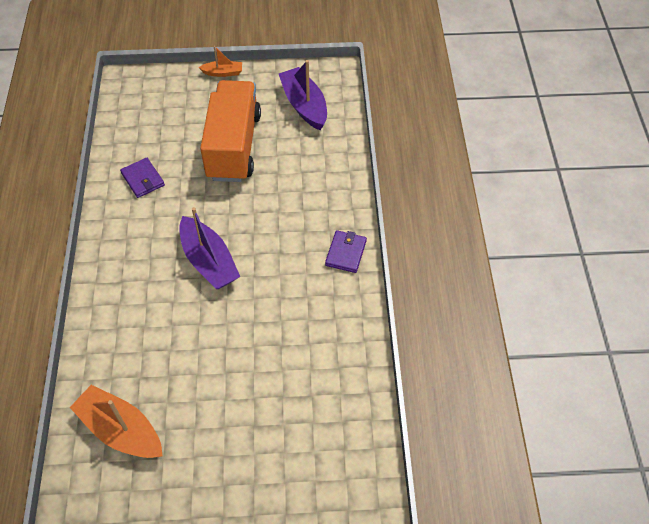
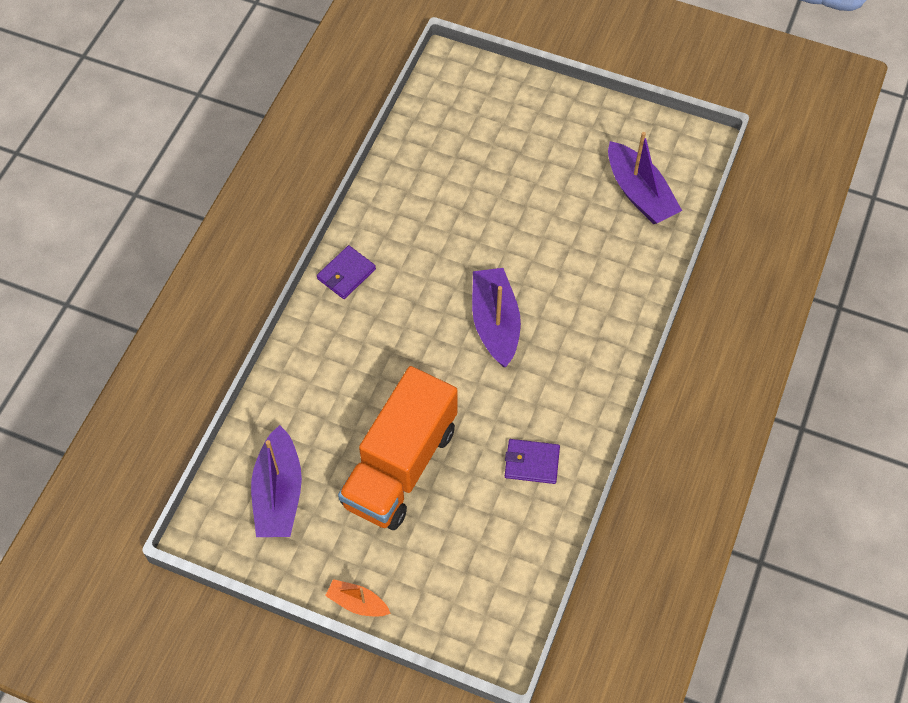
camera: 155 degrees left, 5 degrees up
orange boat [70,385,163,458] -> purple boat [608,132,682,224]
purple wallet [120,158,165,198] -> purple wallet turned 75 degrees counterclockwise [505,439,560,484]

